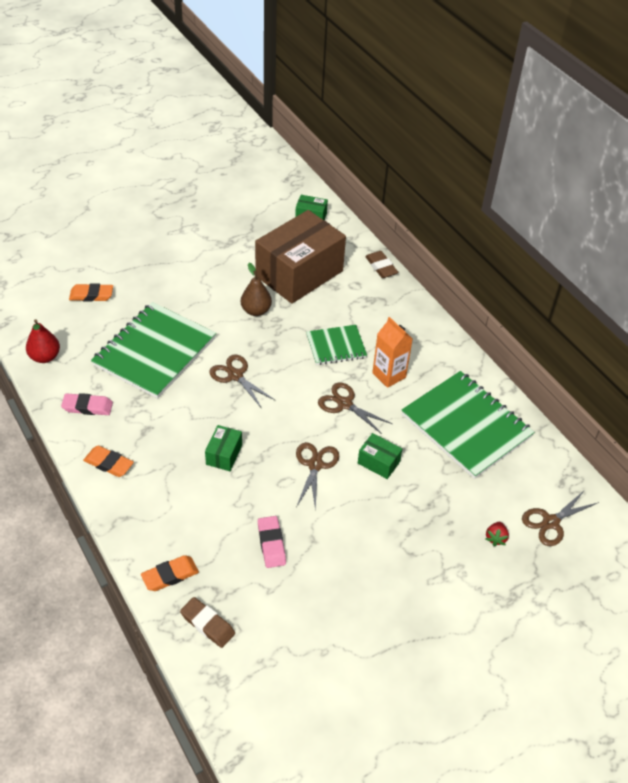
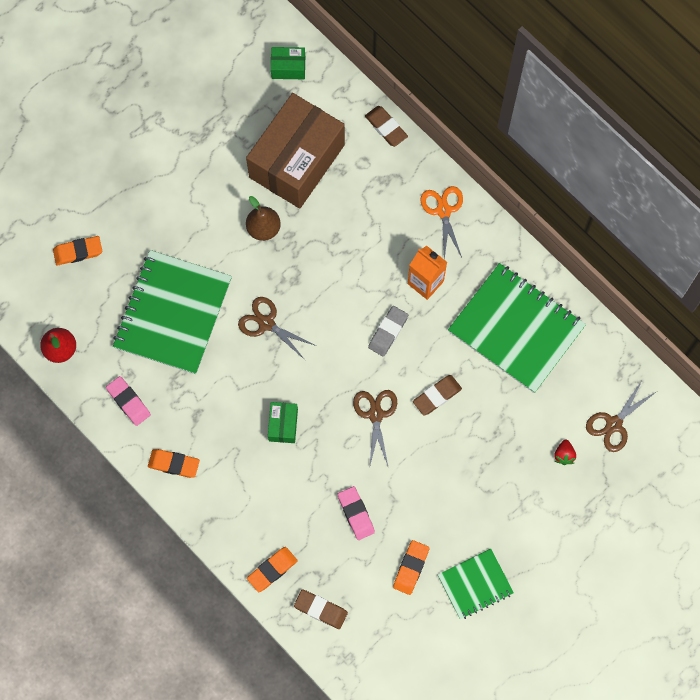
camera: 10 degrees left, 25 degrees up
pink eraser [61,393,113,415] -> pink eraser turned 60 degrees clockwise [106,376,151,426]
green notebook [306,325,367,365] -> green notebook moved to [438,549,514,619]
brown scissors [318,383,392,434] -> grey eraser [368,306,408,356]
green box [358,433,402,479] -> brown eraser [413,375,462,416]
none -> orange eraser [393,540,429,595]
none -> orange scissors [420,186,463,260]

